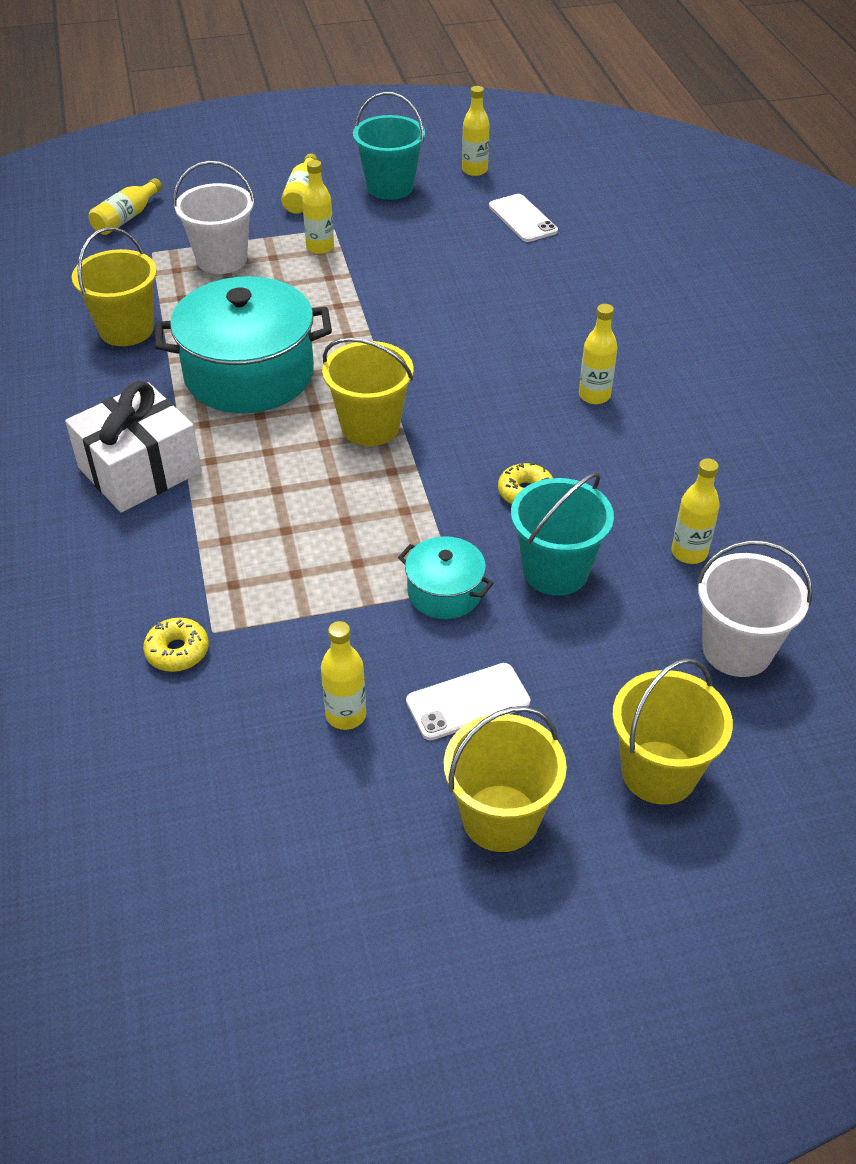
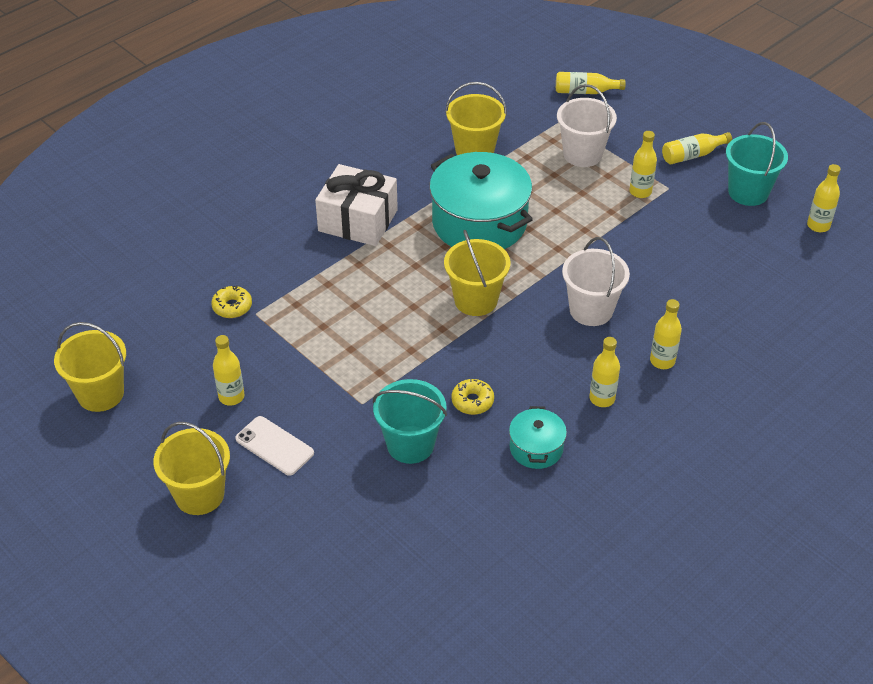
camera: 60 degrees right, 0 degrees up
turquoise pot [398,536,494,619] -> turquoise pot moved to [509,406,567,469]
white phone [489,194,558,242] -> none
yellow bucket [612,658,733,805] -> yellow bucket moved to [54,322,126,412]
yellow bottle [671,458,720,564] -> yellow bottle moved to [650,299,682,369]
white bucket [696,540,813,677] -> white bucket moved to [562,237,630,326]

